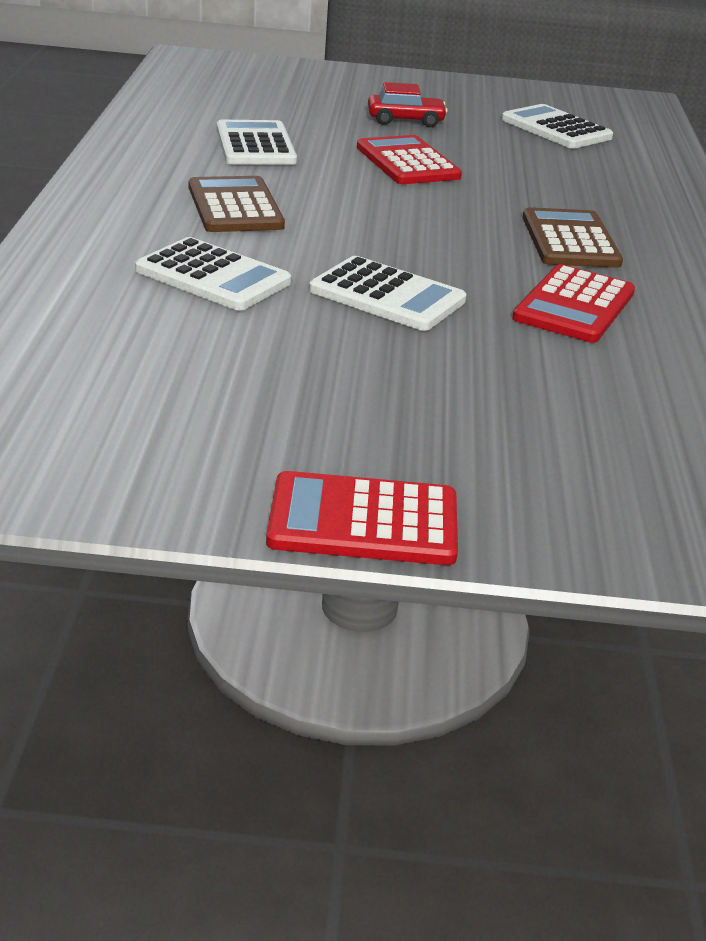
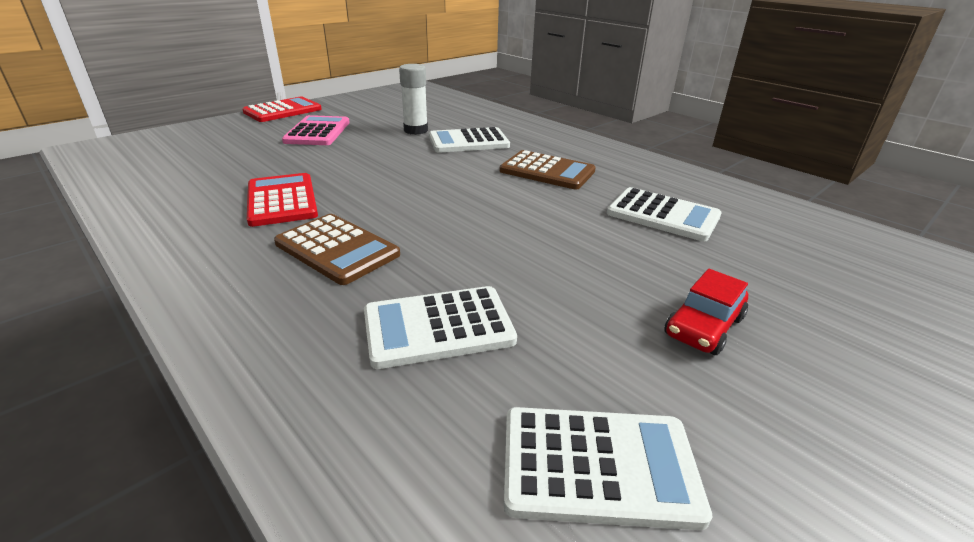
camera: 135 degrees right, 0 degrees up
white calculator [309,256,466,331] -> white calculator moved to [364,286,517,369]
red calculator [357,135,462,184] -> none
none -> pink calculator [282,115,350,145]
none -> white glue stick [399,64,428,135]

